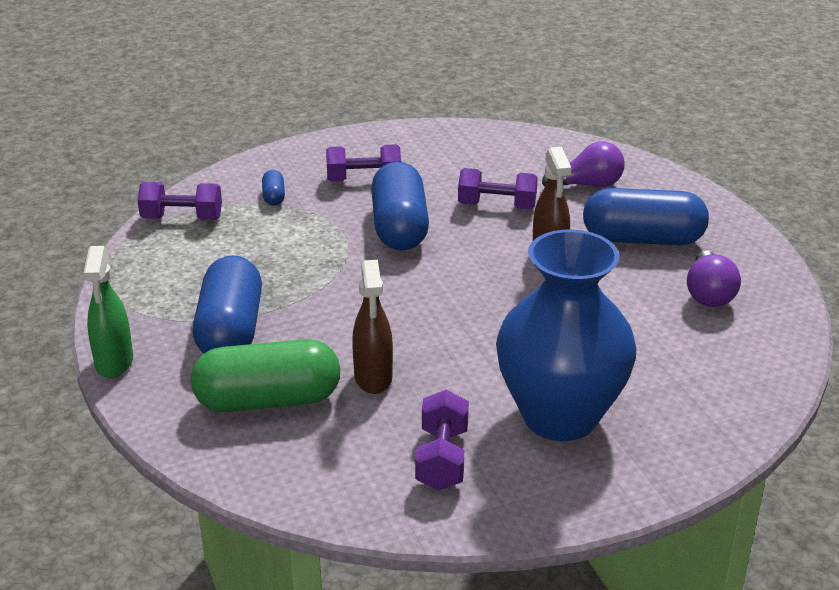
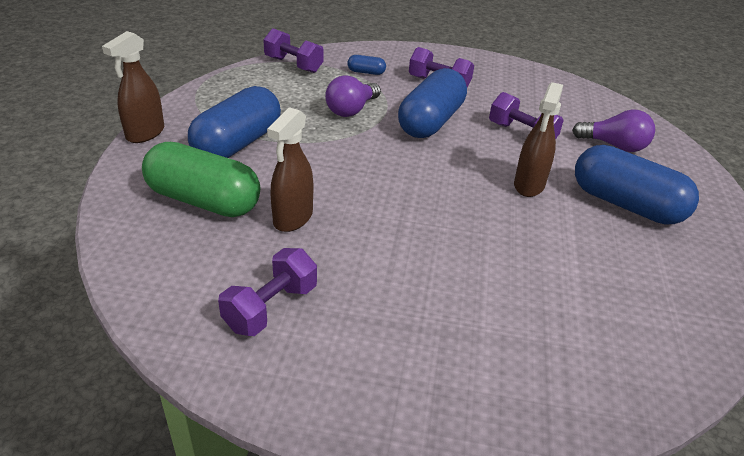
camera: 30 degrees right, 5 degrees up
green spray bottle [83,246,133,378] -> brown spray bottle [102,31,164,143]
blue capsule [262,170,285,206] -> blue capsule turned 75 degrees clockwise [347,55,386,75]
blue vase [496,229,636,441] -> none
purple light bulb [687,250,741,307] -> purple light bulb moved to [325,75,381,117]

